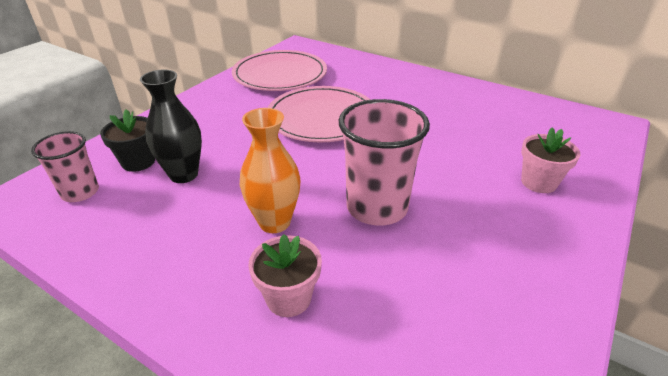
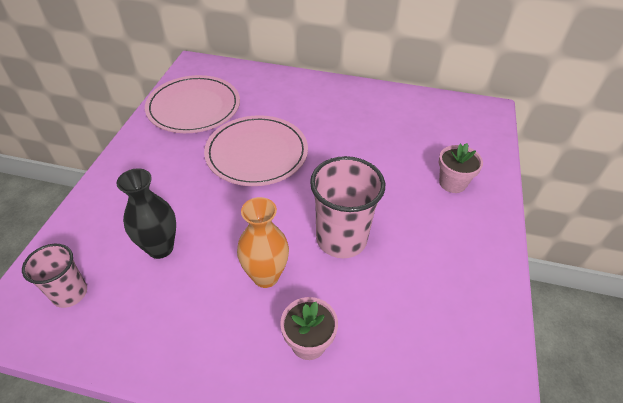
camera: 20 degrees left, 10 degrees up
black flower pot [100,109,155,172] -> none

